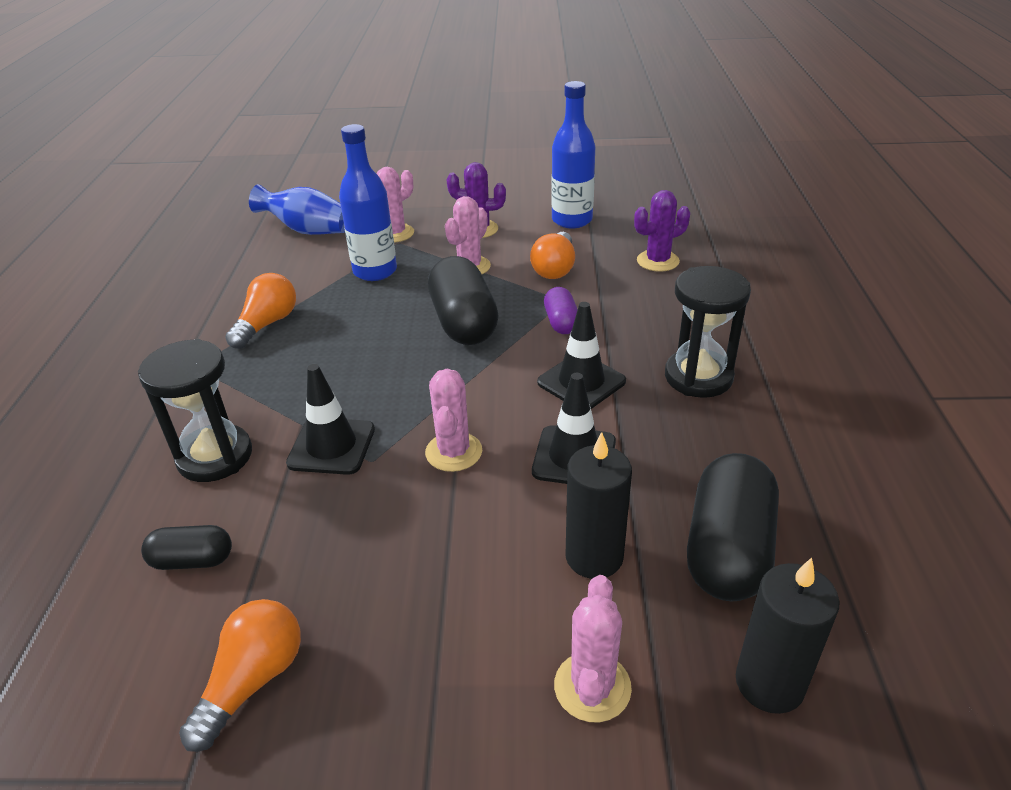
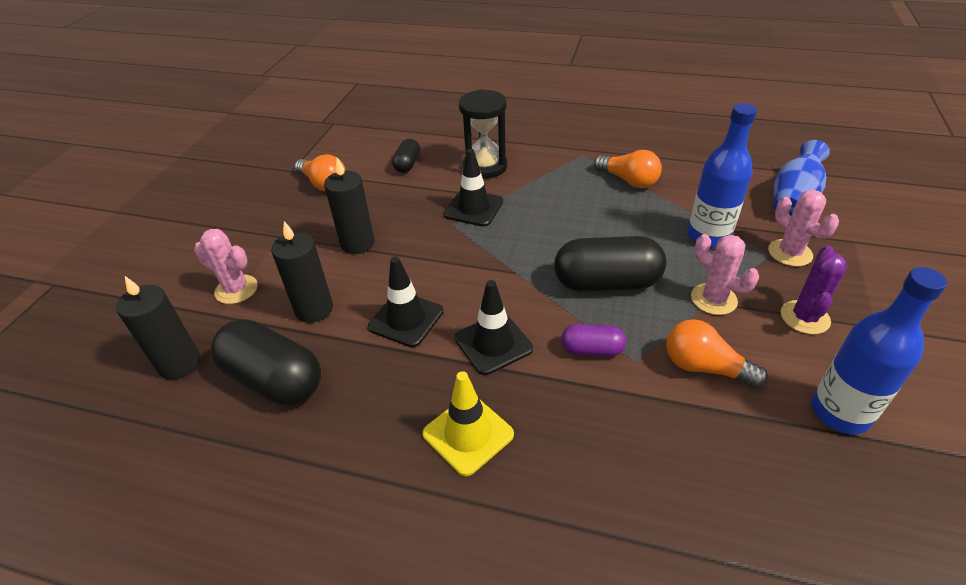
camera: 105 degrees right, 5 degrees up
pink cactus [425,369,482,472] -> none
purple cactus [634,190,690,272] -> none
black hourglass [665,266,751,398] -> yellow traffic cone [423,371,514,476]
none -> black candle [324,158,375,254]

